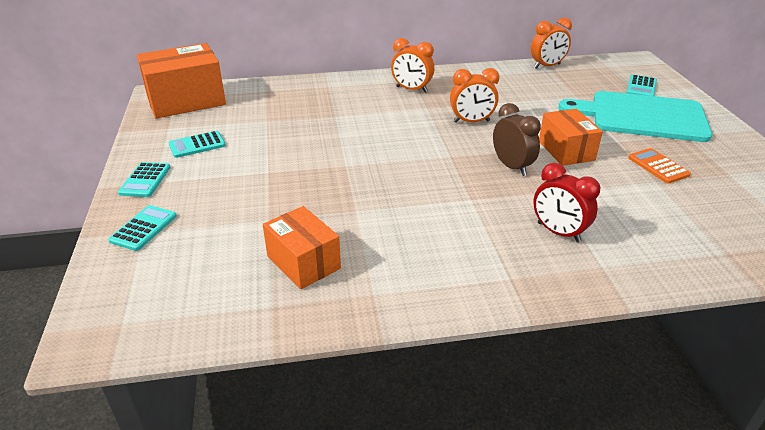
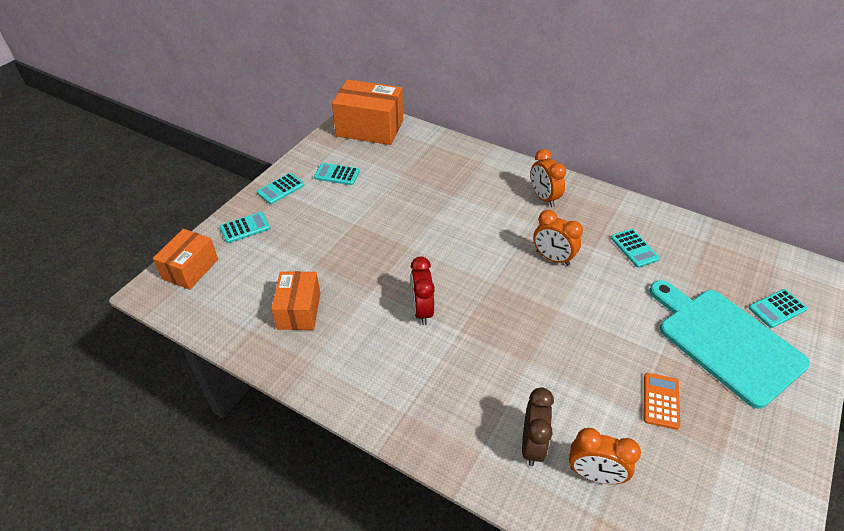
camera: 40 degrees right, 10 degrees up
brown clock [493,103,541,176] -> brown clock moved to [522,387,554,466]
orange clock [531,18,572,69] -> orange clock moved to [569,428,641,484]
red clock [533,163,600,243] -> red clock moved to [411,257,435,325]
orange box [539,109,603,166] -> orange box moved to [153,229,218,290]
none -> turquoise calculator [611,229,660,268]

